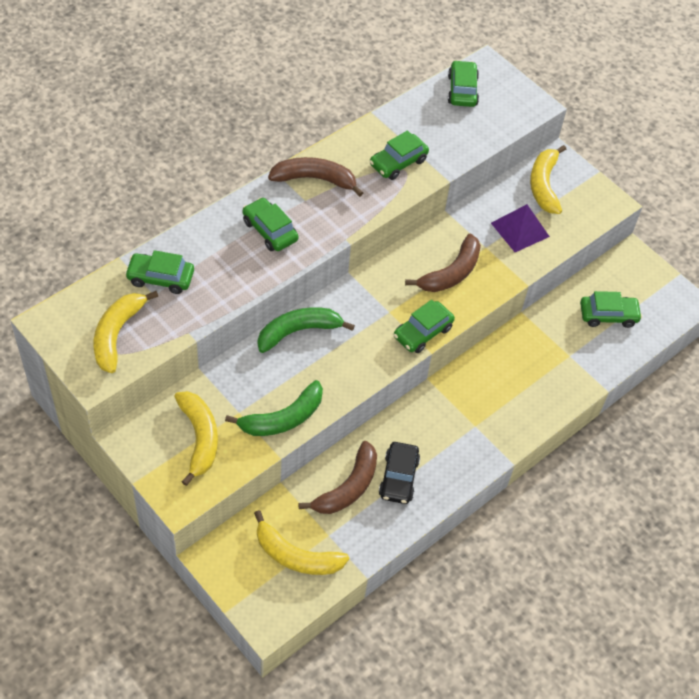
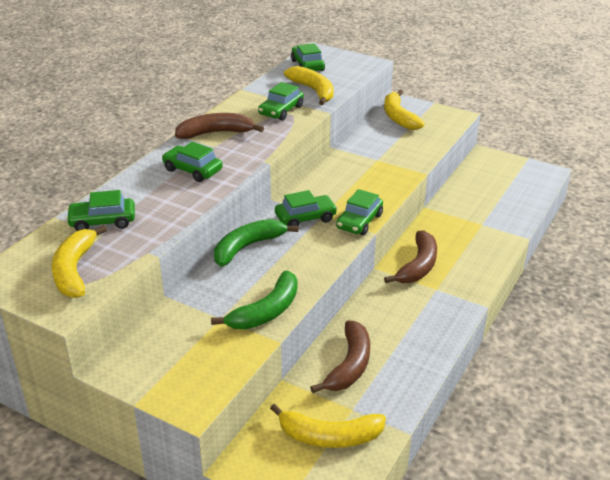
camera: 15 degrees left, 20 degrees down
yellow banana [174,391,218,486] -> yellow banana moved to [284,66,334,105]
black car [379,442,420,504] -> none
brown banana [405,233,481,292] -> brown banana moved to [384,231,437,283]
purple pyramid [491,204,550,252] -> none
green car [580,291,642,328] -> green car moved to [275,190,337,227]

